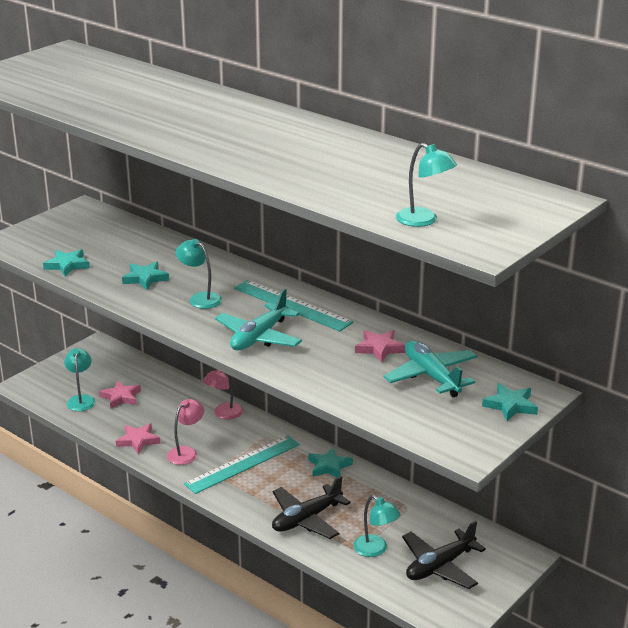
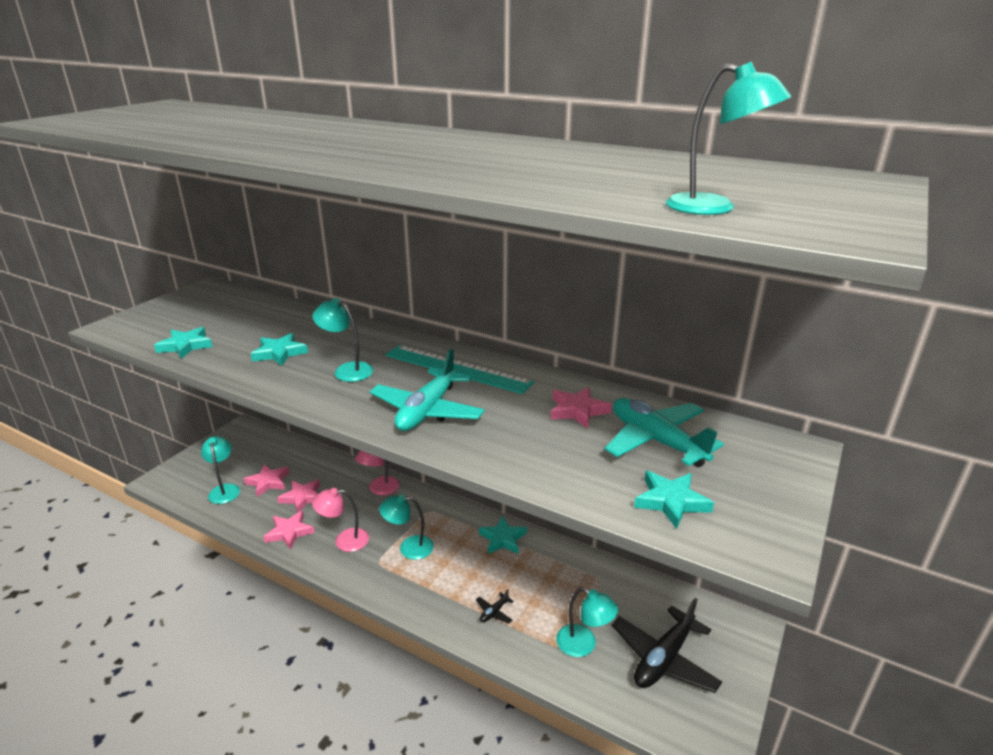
camera: 10 degrees left, 0 degrees up
pink lamp [167,399,204,465] -> pink lamp turned 120 degrees counterclockwise [312,488,369,552]
turquoise ruler [184,435,300,494] -> turquoise lamp [379,494,434,560]
black plane [272,476,350,539] -> black plane [476,589,514,624], size x0.41
turquoise star [482,383,538,421] -> turquoise star moved to [634,471,714,529]
none -> pink star [277,480,320,513]

